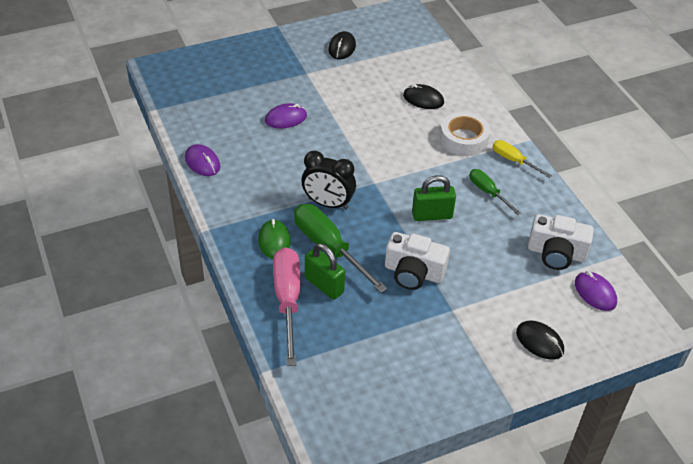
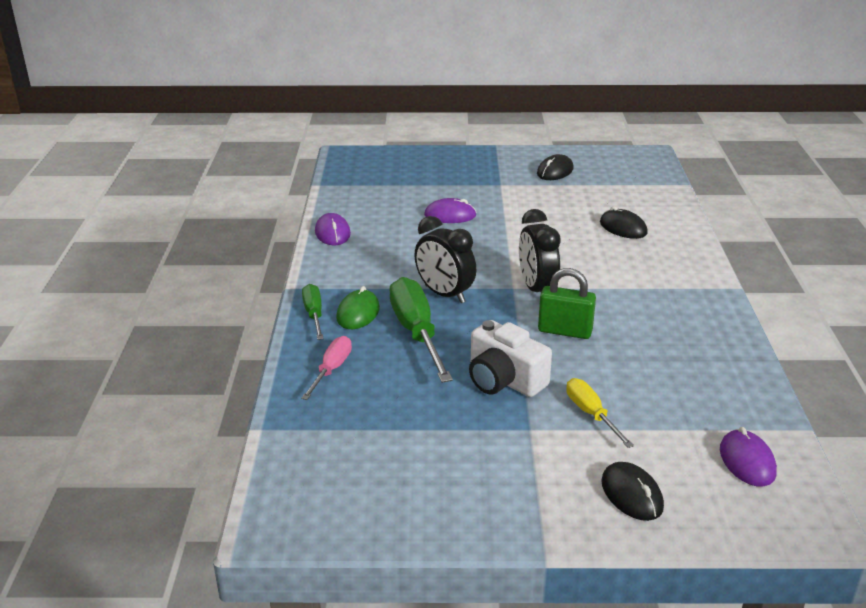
camera: 25 degrees right, 15 degrees down
pink screwdriver [273,247,300,366] -> pink screwdriver [301,336,352,400], size x0.56
green padlock [305,243,345,300] -> none
white tape [440,112,491,156] -> none
green screwdriver [470,169,521,215] -> green screwdriver moved to [302,284,324,340]
yellow screwdriver [493,140,552,178] -> yellow screwdriver moved to [566,378,634,448]
white camera [528,214,594,270] -> none
none -> black clock [519,209,561,292]

